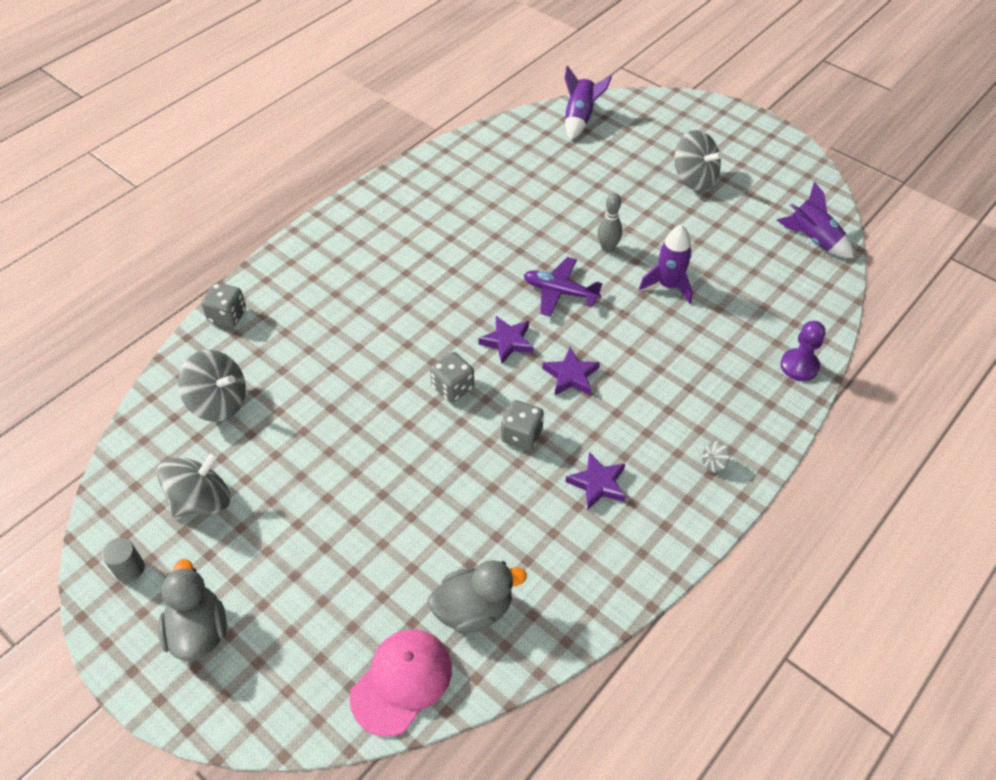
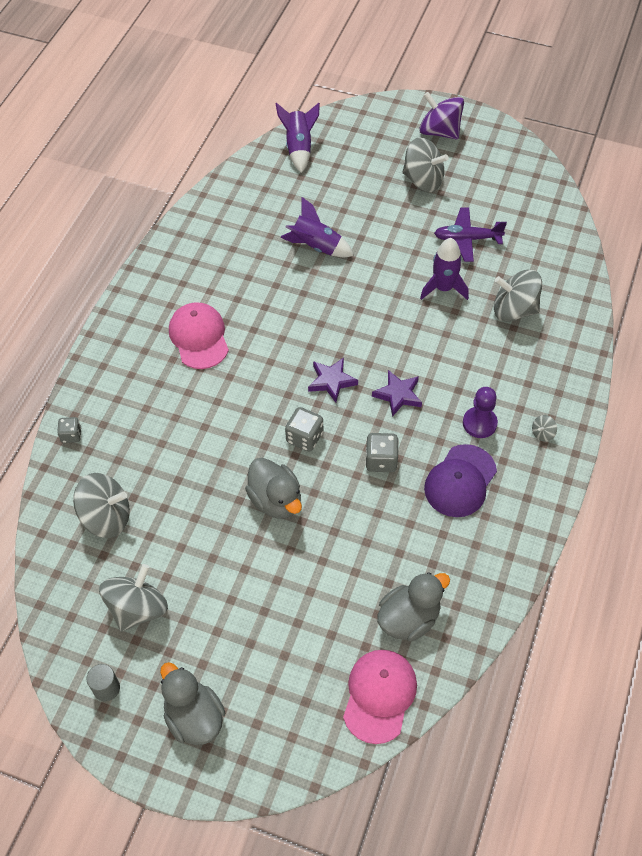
camera: 20 degrees left, 5 degrees up
grey dice [201,283,246,328] -> grey dice [57,417,81,443], size x0.66
purple plane [524,257,602,317] -> purple plane moved to [434,208,507,262]
purple star [566,452,626,510] -> purple cap [424,444,497,517]
grey bowling pin [597,193,622,253] -> none
purple rocket [777,182,854,258] -> purple rocket moved to [280,197,354,257]
purple pawn [780,321,826,381] -> purple pawn moved to [463,387,498,438]
none -> pink cap [169,302,229,369]
none -> grey duck [245,458,302,519]
none -> purple spinning top [419,92,464,139]
none -> grey spinning top [494,270,542,322]

